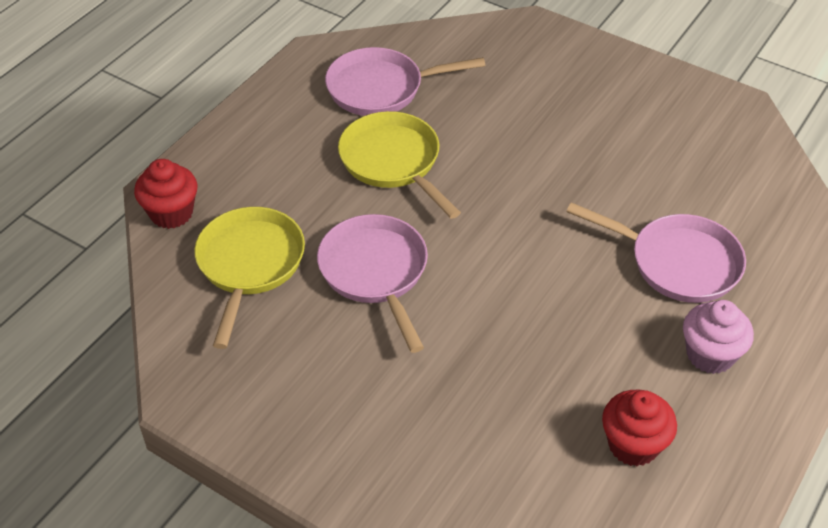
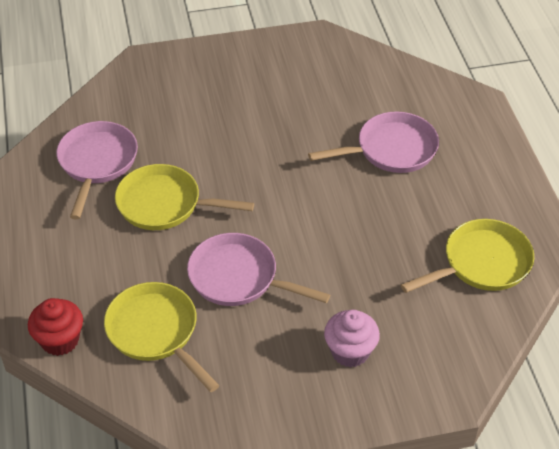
camera: 45 degrees left, 0 degrees up
pink pan [325,47,485,116] -> pink pan turned 150 degrees clockwise [56,121,138,220]
red cupcake [602,390,677,466] -> yellow pan [401,219,534,293]
pink cupcake [683,300,754,374] -> pink cupcake moved to [324,310,380,367]

